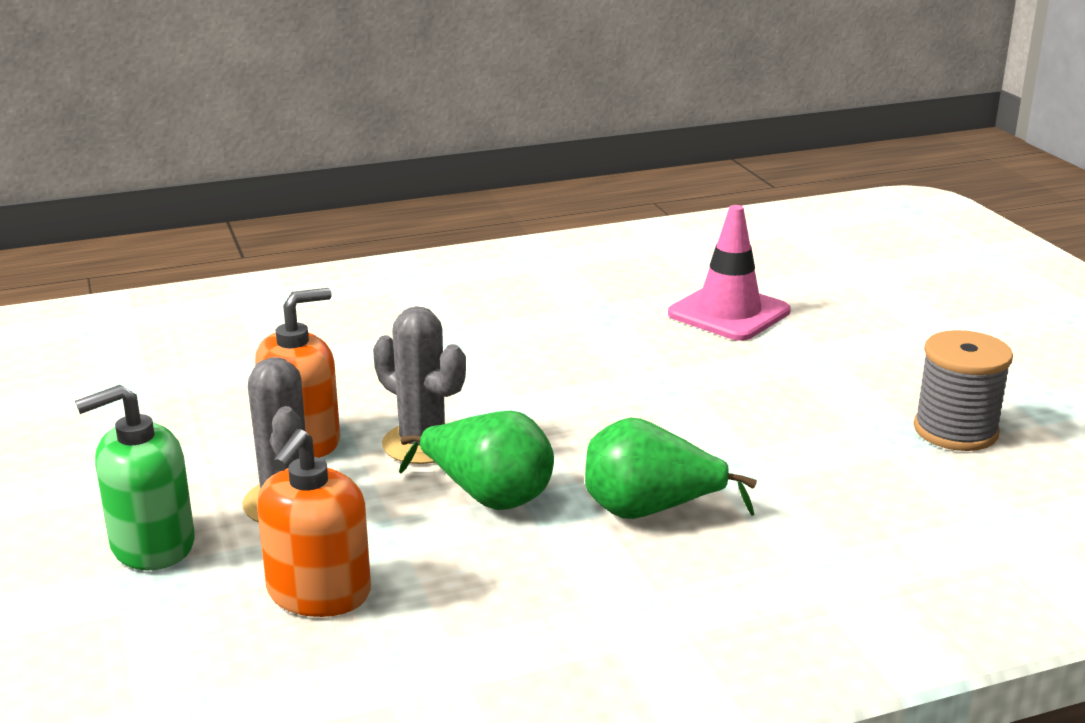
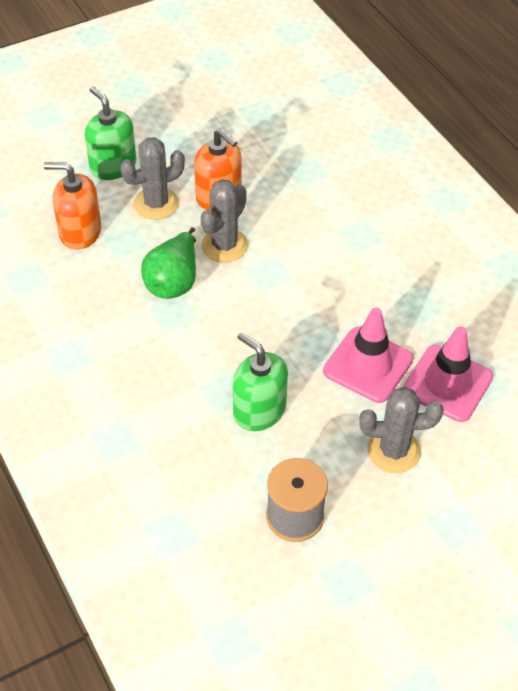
camera: 80 degrees right, 25 degrees up
green pear [585,417,757,519] -> none
none -> green soap dispenser [233,332,288,431]
none -> pink traffic cone [323,308,414,403]
none -> grey cactus [359,387,444,473]

